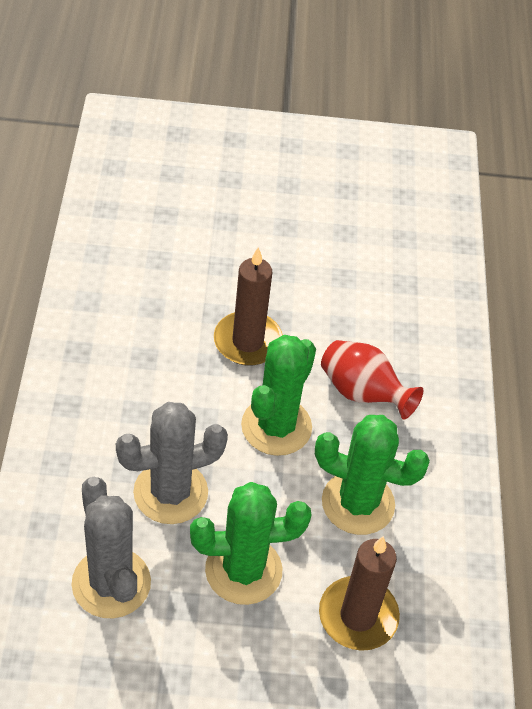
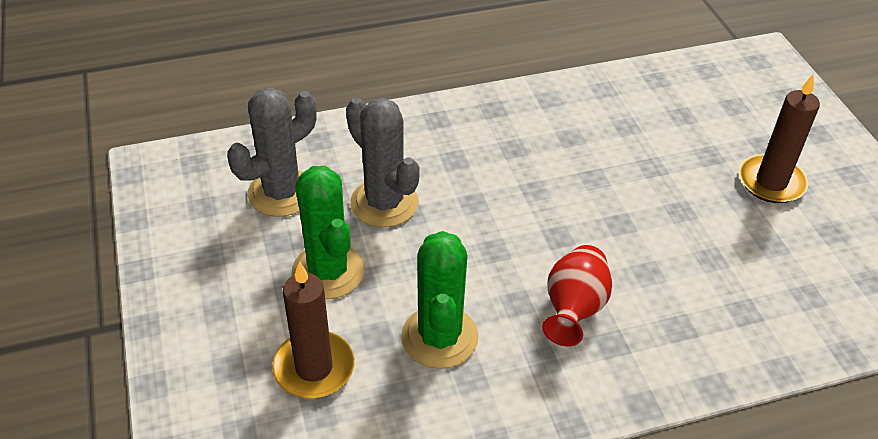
camera: 75 degrees right, 5 degrees down
brown candle [214,247,283,366] -> brown candle moved to [739,75,820,203]
green cactus [241,335,316,456] -> none

